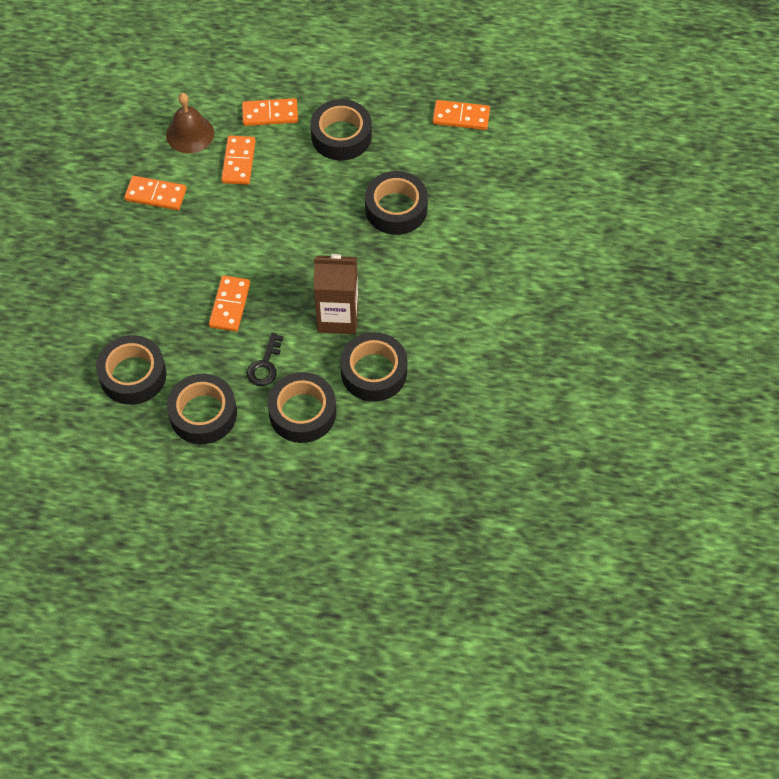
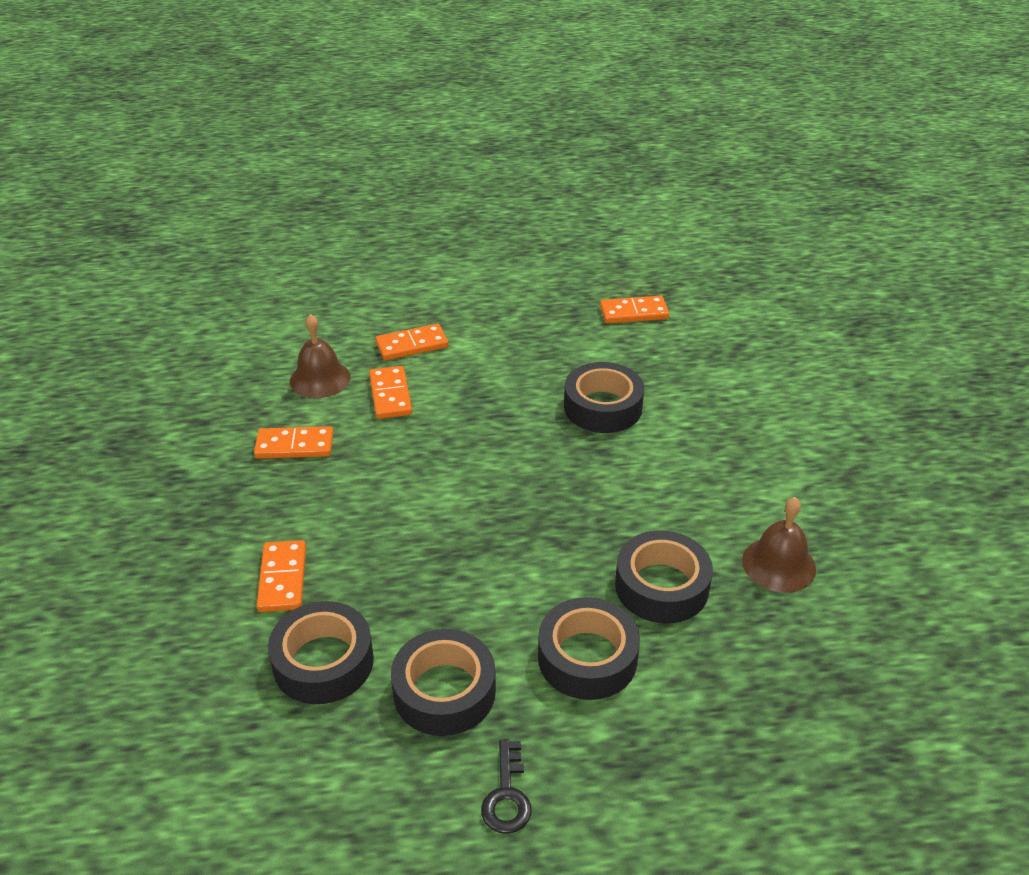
camera: 15 degrees left, 20 degrees down
orange domino [209,276,250,332] -> orange domino moved to [256,540,306,612]
black key [247,333,284,386] -> black key moved to [481,739,532,834]
black tape [310,99,372,161] -> none
brown carton [314,254,358,334] -> none
none -> brown bell [742,497,816,593]

